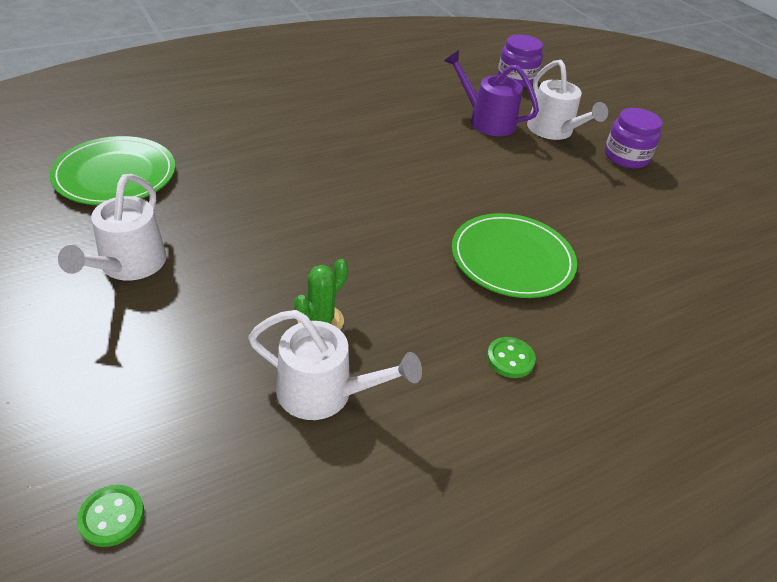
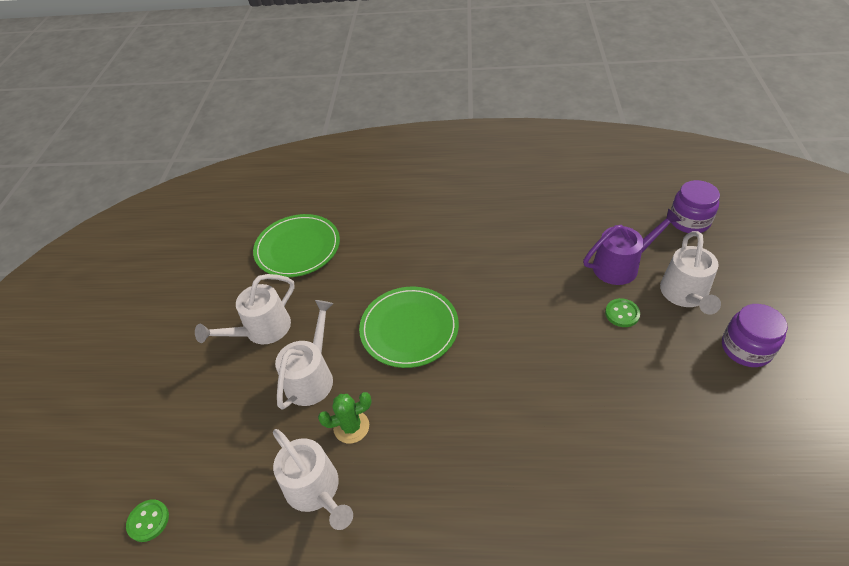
camera: 40 degrees right, 5 degrees up
purple watering can [444,50,539,136] -> purple watering can turned 90 degrees clockwise [583,208,681,285]
green plate [452,213,577,298] -> green plate moved to [359,286,459,368]
green button [487,337,536,378] -> green button moved to [605,298,640,327]
none -> white watering can [275,300,334,410]

